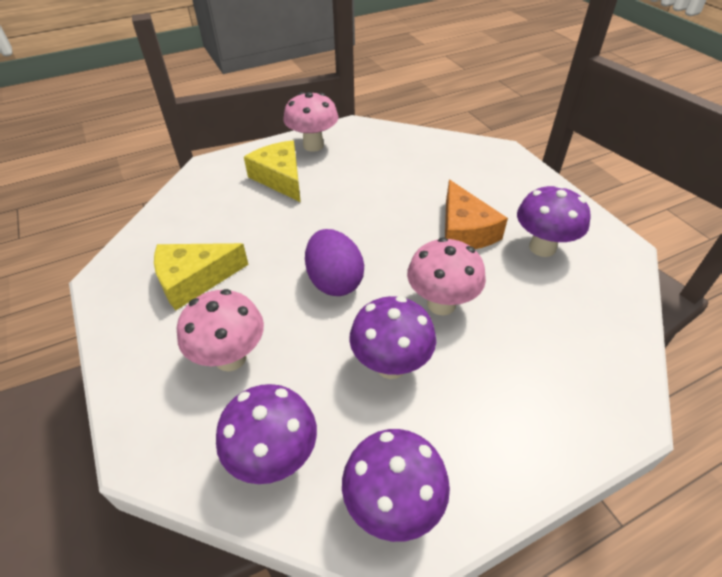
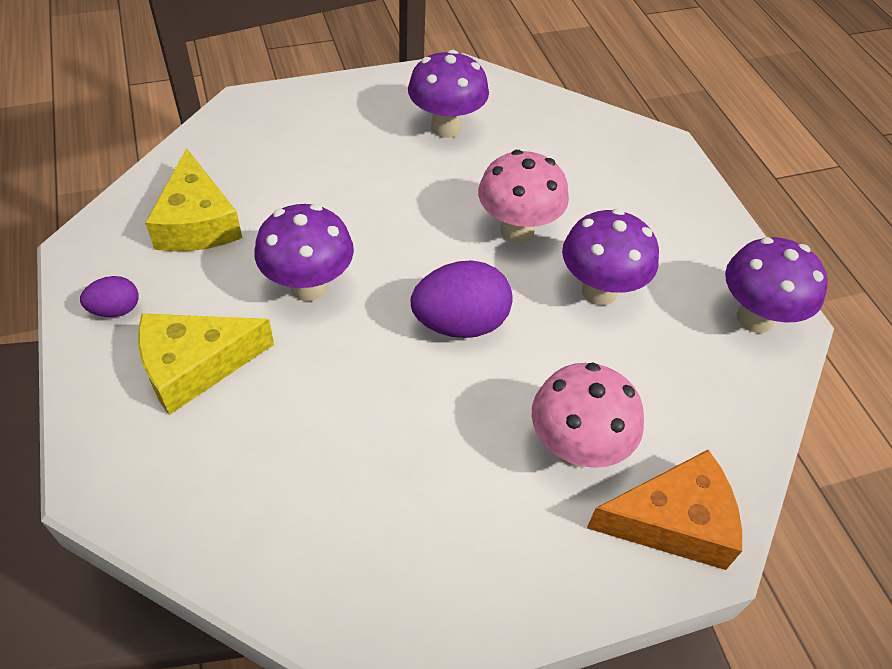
camera: 85 degrees left, 5 degrees up
yellow cheese [154,243,249,310] -> yellow cheese moved to [145,148,242,251]
purple mushroom [216,384,317,484] -> purple mushroom moved to [255,204,354,301]
pink mushroom [283,92,339,152] -> purple egg [80,276,139,317]
orange cheese [445,180,508,249] -> orange cheese moved to [587,450,742,570]

